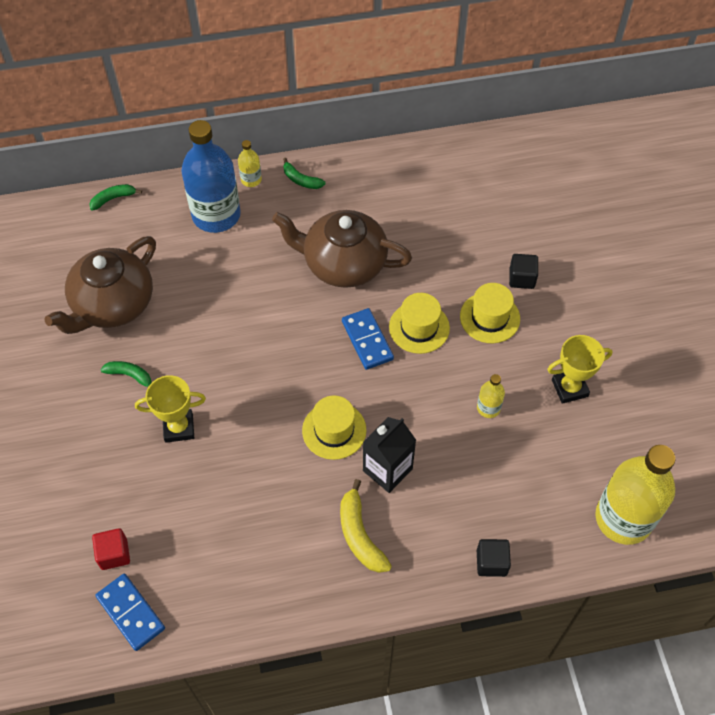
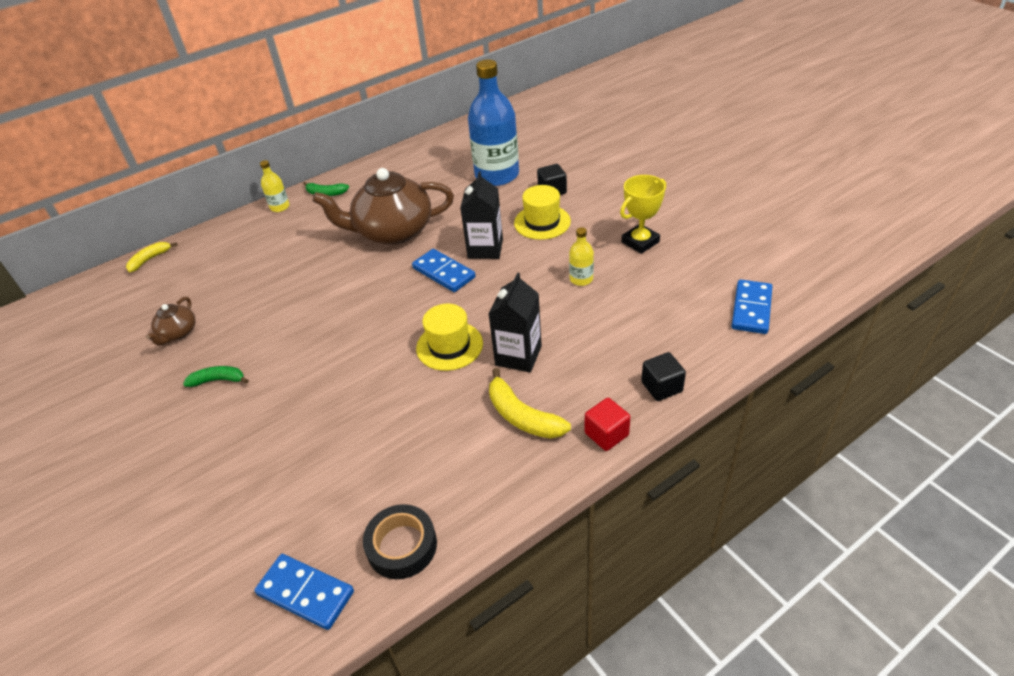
camera: 20 degrees left, 15 degrees down
brown teapot [45,236,156,334] -> brown teapot [146,297,196,346], size x0.46
green banana [90,184,142,211] -> yellow banana [126,242,177,272]
red cube [92,528,130,570] -> red cube moved to [585,398,630,451]
yellow trophy [135,375,206,443] -> none
blue bottle [181,120,241,233] -> blue bottle moved to [468,59,519,186]
yellow hat [389,293,450,354] -> black carton [460,172,503,259]
yellow bottle [595,445,675,545] -> blue domino [731,279,773,334]
none -> black tape [363,504,437,579]

